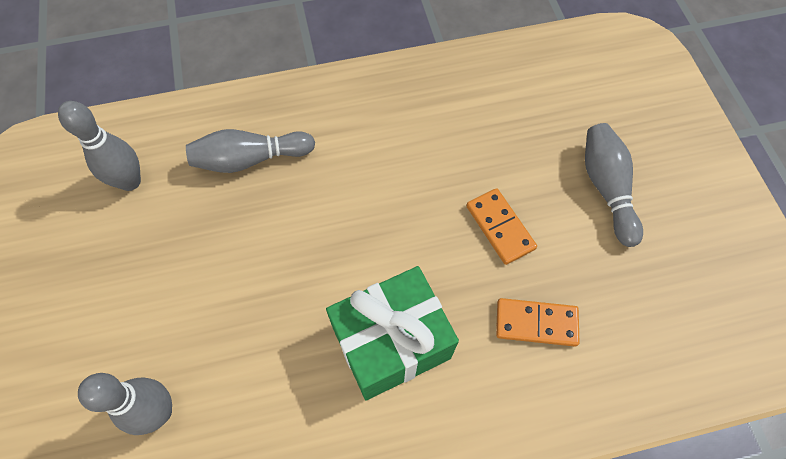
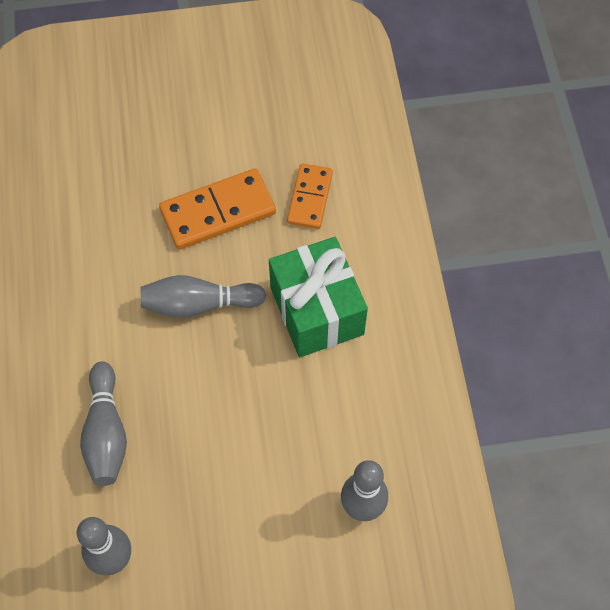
camera: 85 degrees left, 0 degrees up
orange domino [466,188,537,265] -> orange domino [159,168,276,250], size x1.55
grey bowling pin [585,123,643,247] -> grey bowling pin moved to [141,275,266,318]

